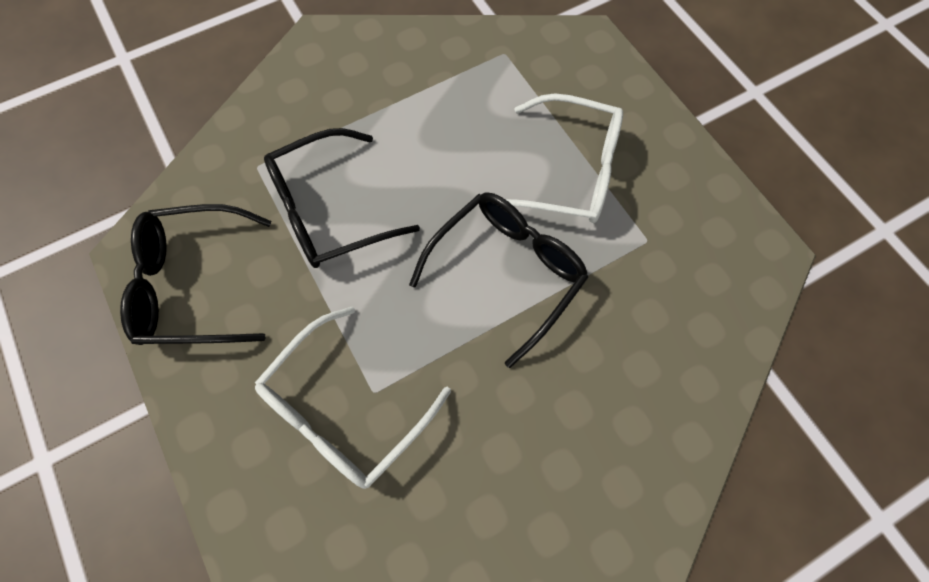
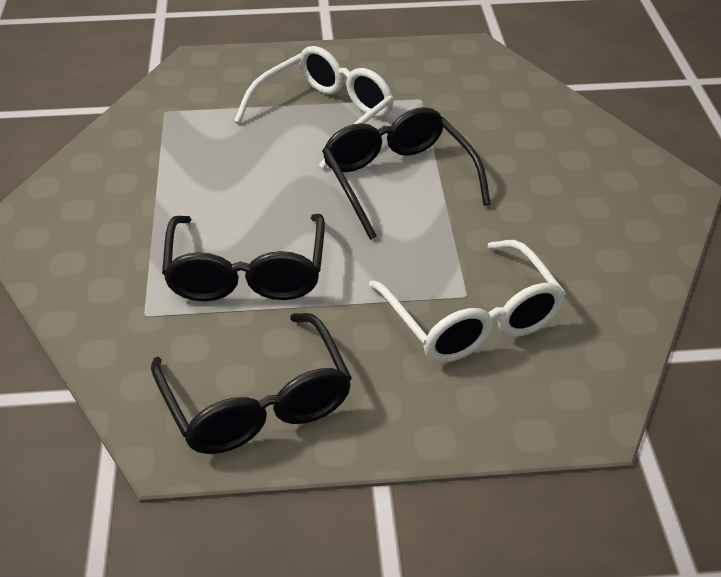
camera: 65 degrees left, 25 degrees down
black glasses [120,204,271,345] -> black glasses turned 45 degrees counterclockwise [151,313,352,454]

